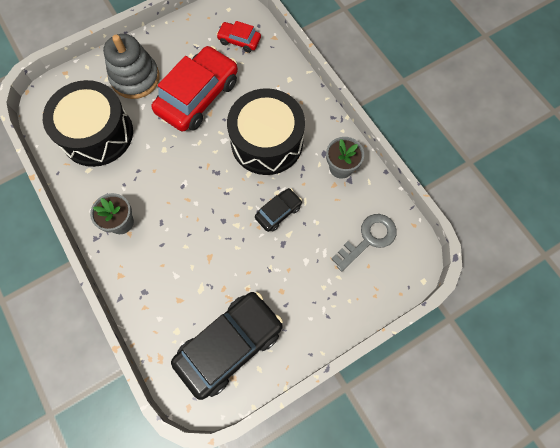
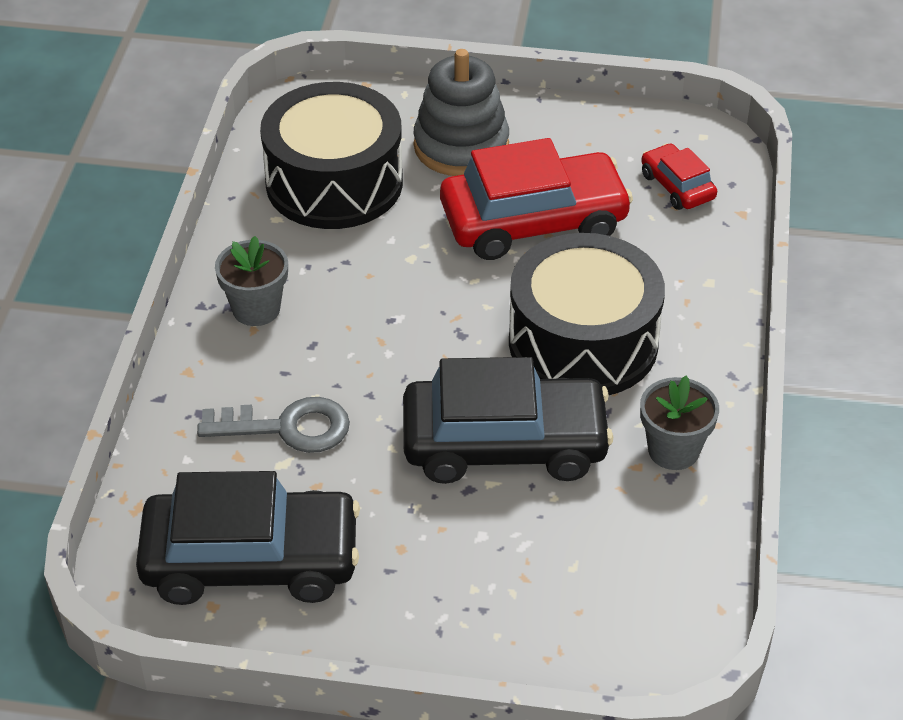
camera: 40 degrees right, 25 degrees down
black car [255,188,302,232] -> black car [403,357,613,484], size x2.07
grey key [332,214,397,272] -> grey key moved to [197,397,350,453]

